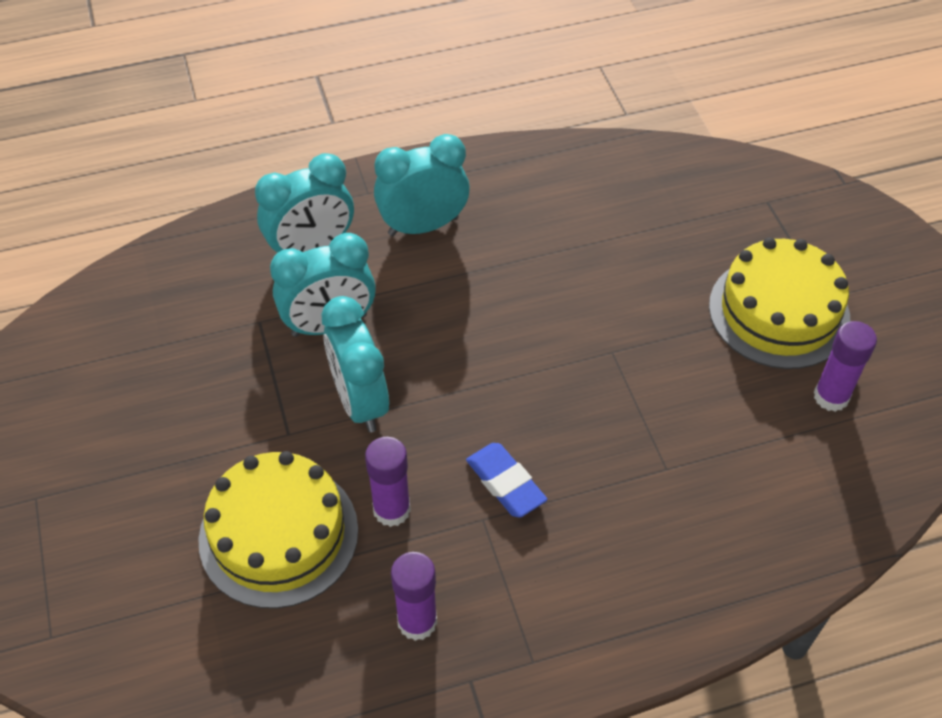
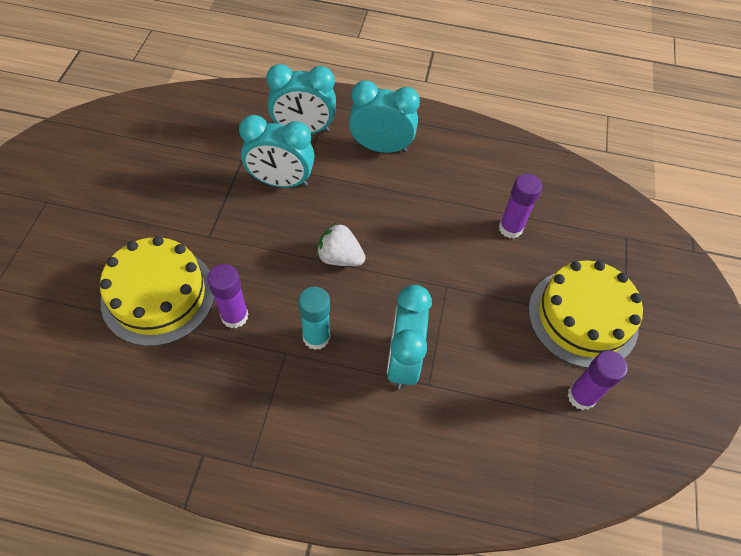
camera: 25 degrees right, 5 degrees up
turquoise clock [322,296,389,433] -> turquoise clock moved to [387,285,432,389]
purple glue stick [391,552,437,641] -> purple glue stick moved to [499,174,542,238]
blue eraser [466,443,547,518] -> turquoise glue stick [298,287,330,350]
none -> white strawberry [316,222,366,266]

